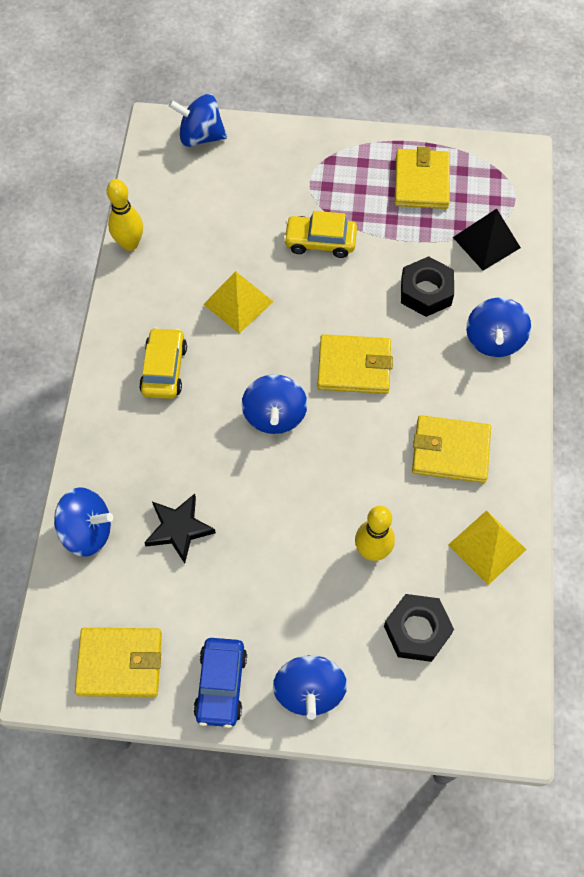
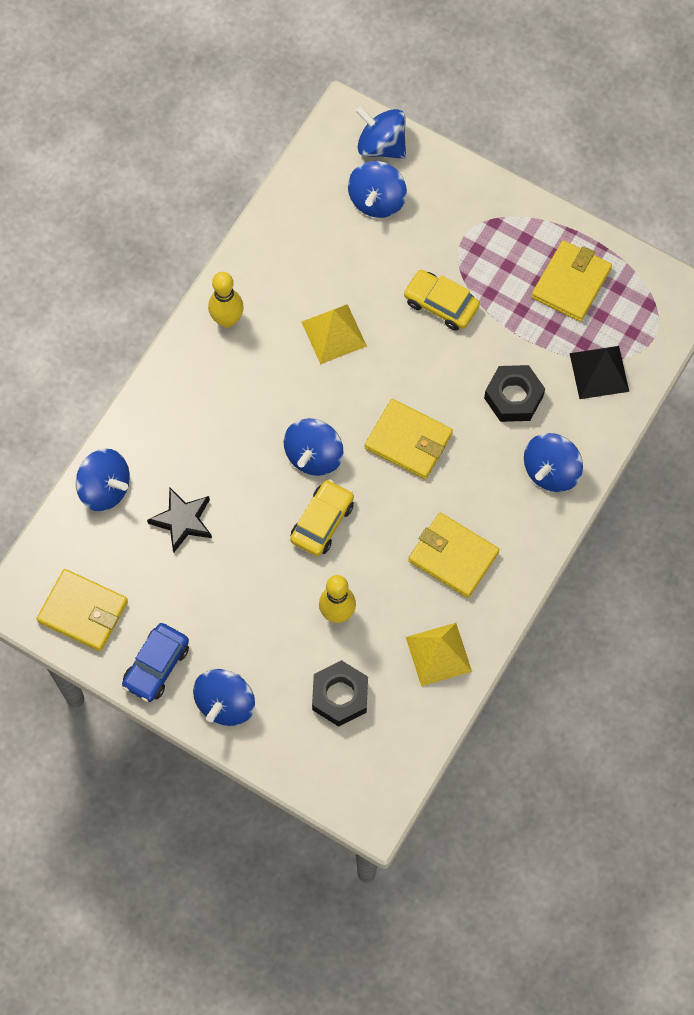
camera: 25 degrees right, 5 degrees up
yellow bowling pin [107,179,143,251] -> yellow bowling pin moved to [208,272,244,328]
yellow car [139,327,187,399] -> yellow car moved to [290,479,354,556]
none -> blue spinning top [348,161,407,218]

